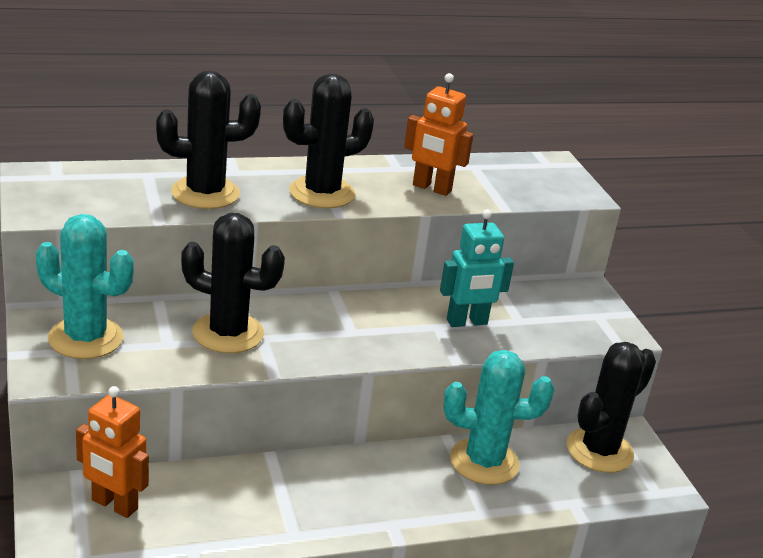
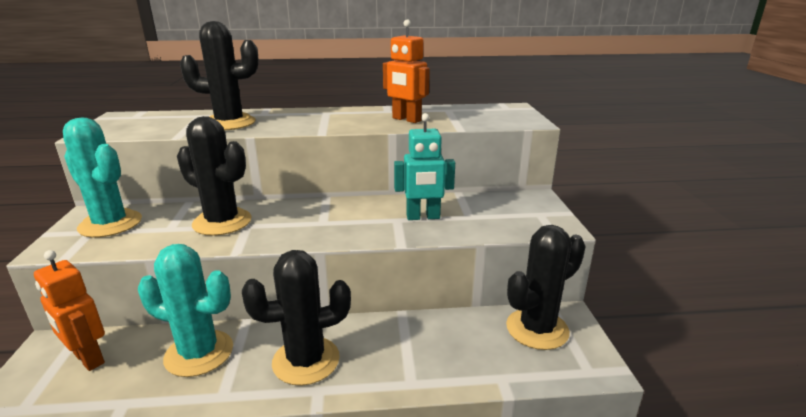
camera: 15 degrees right, 5 degrees down
black cactus [283,73,374,208] -> black cactus moved to [242,250,351,386]
turquoise cactus [444,350,554,485] -> turquoise cactus moved to [138,244,233,377]

